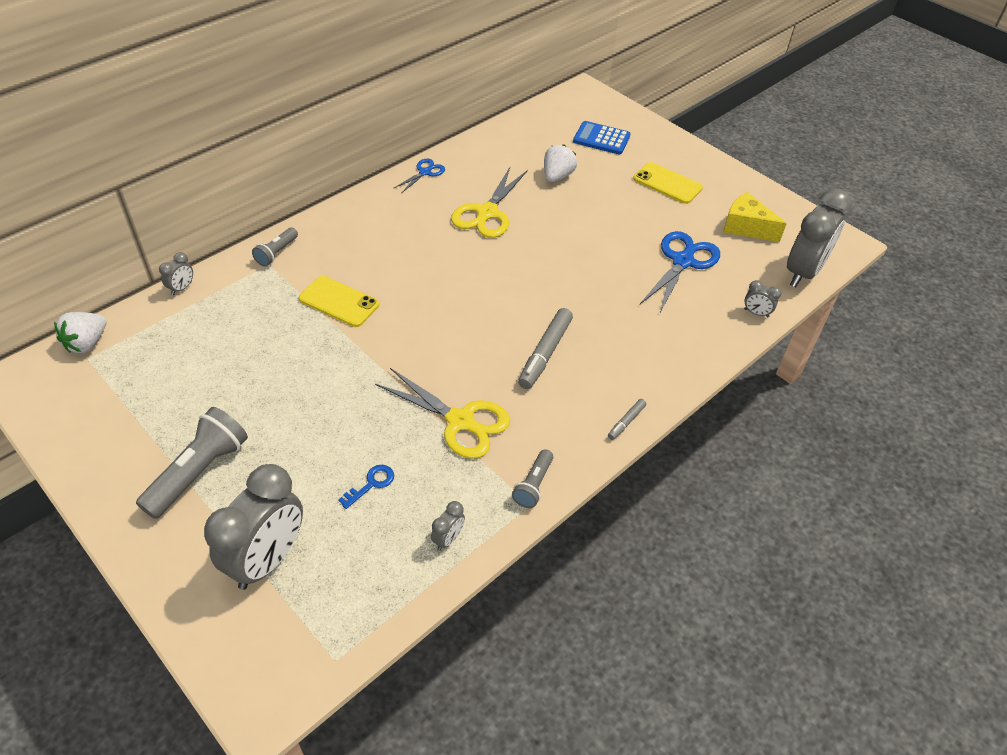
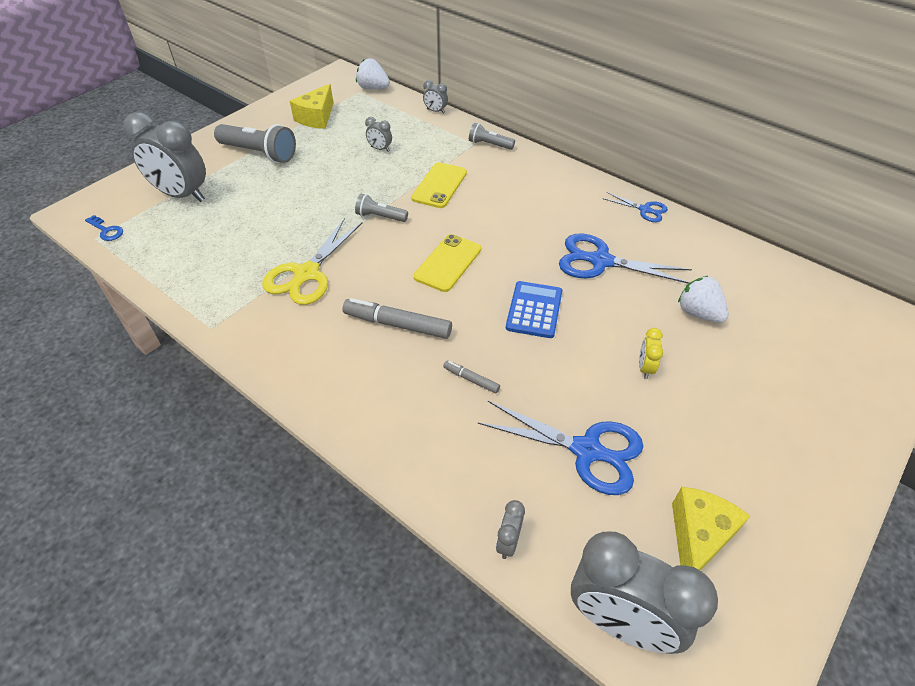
camera: 85 degrees right, 0 degrees up
blue key [338,465,394,509] -> blue key moved to [85,215,123,241]
grey clock [431,501,465,550] -> grey clock moved to [365,117,392,152]
yellow scissors [451,167,528,238] -> blue scissors [559,233,692,284]
grey flashlight [512,449,553,508] -> grey flashlight moved to [355,194,408,222]
white strawberry [544,144,577,182] -> white strawberry turned 150 degrees counterclockwise [678,276,729,323]
blue calculator [573,121,631,154] -> blue calculator moved to [506,281,562,338]
grey marker [608,399,646,440] -> grey marker moved to [443,360,500,394]
yellow phone [633,162,703,204] -> yellow phone moved to [414,234,481,292]
none -> yellow cheese [290,84,333,129]
none -> yellow clock [639,328,663,379]

